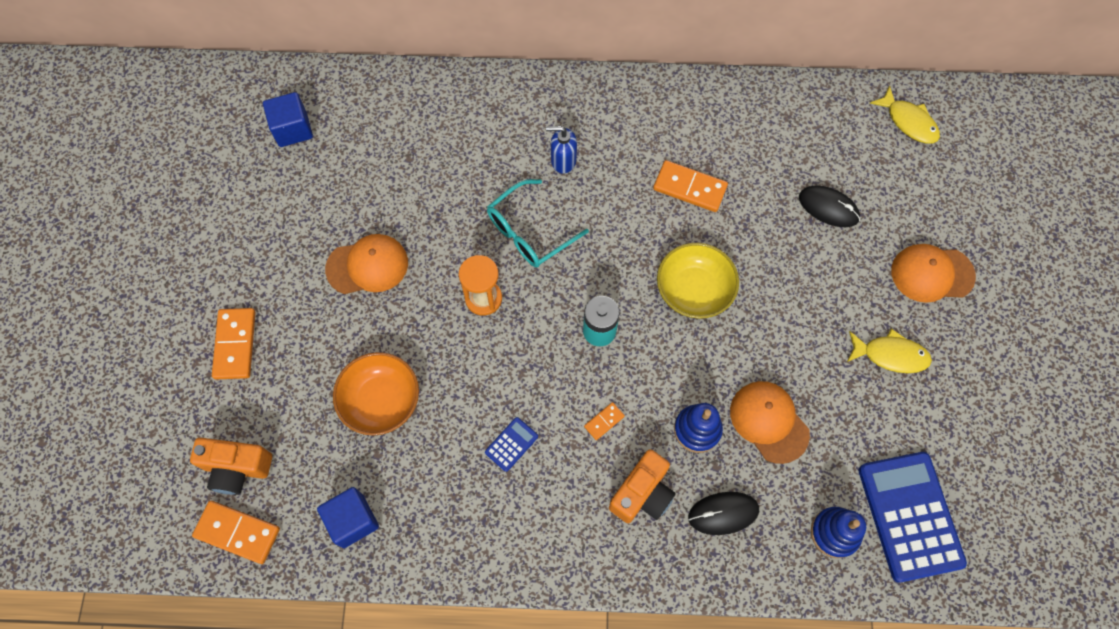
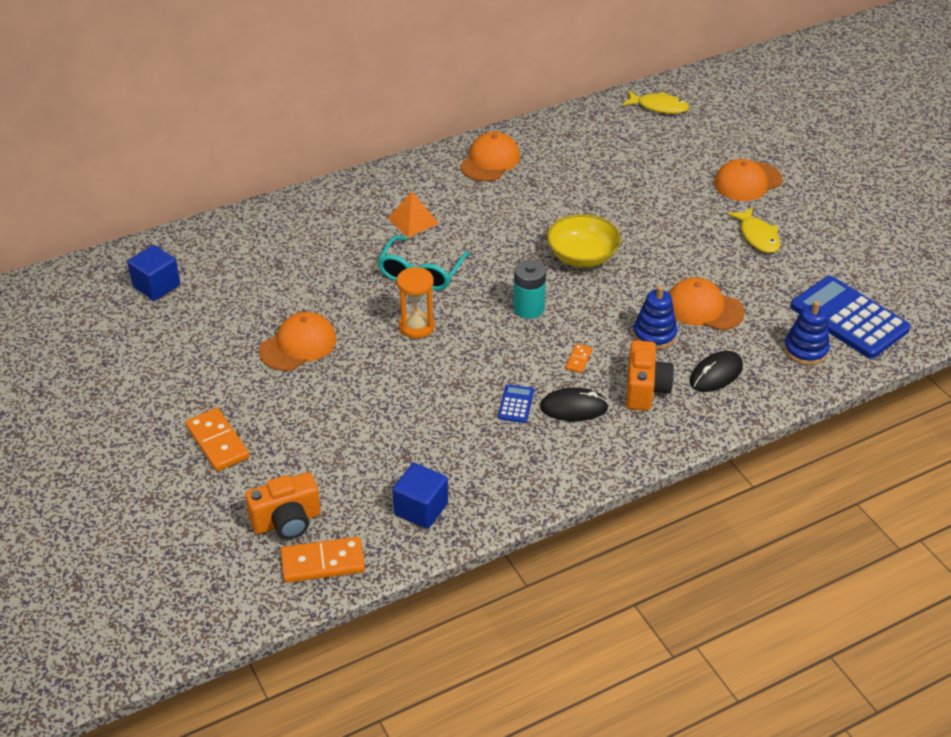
camera: 30 degrees left, 25 degrees down
orange bowl [333,352,419,436] -> none
blue soap dispenser [546,126,577,174] -> orange pyramid [387,191,439,237]
orange domino [653,160,728,212] -> none
black mouse [799,186,860,227] -> black mouse moved to [540,387,609,421]
yellow fish [847,329,932,373] -> yellow fish turned 90 degrees clockwise [727,207,780,253]
none -> orange cap [460,132,520,181]

